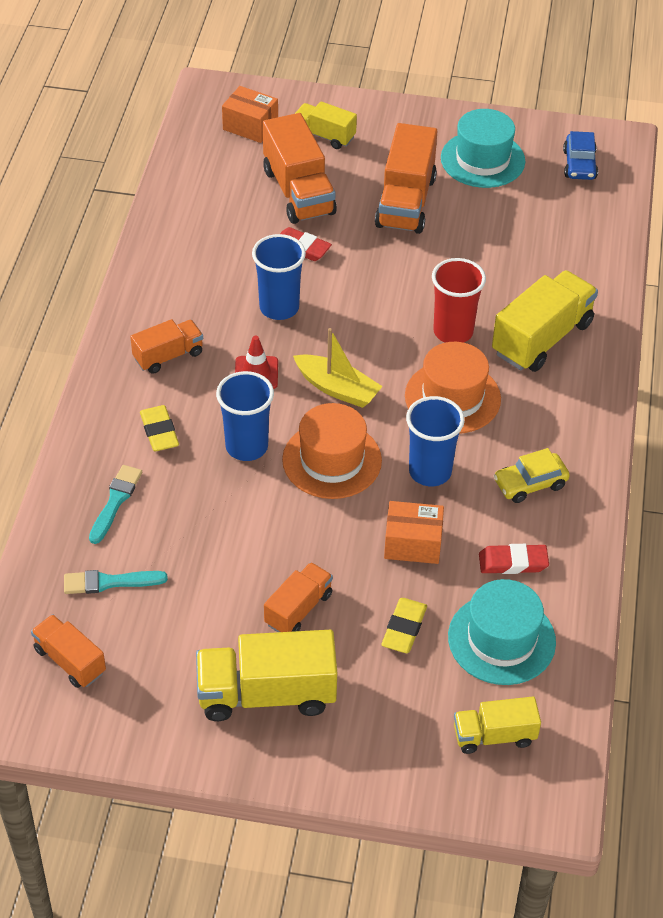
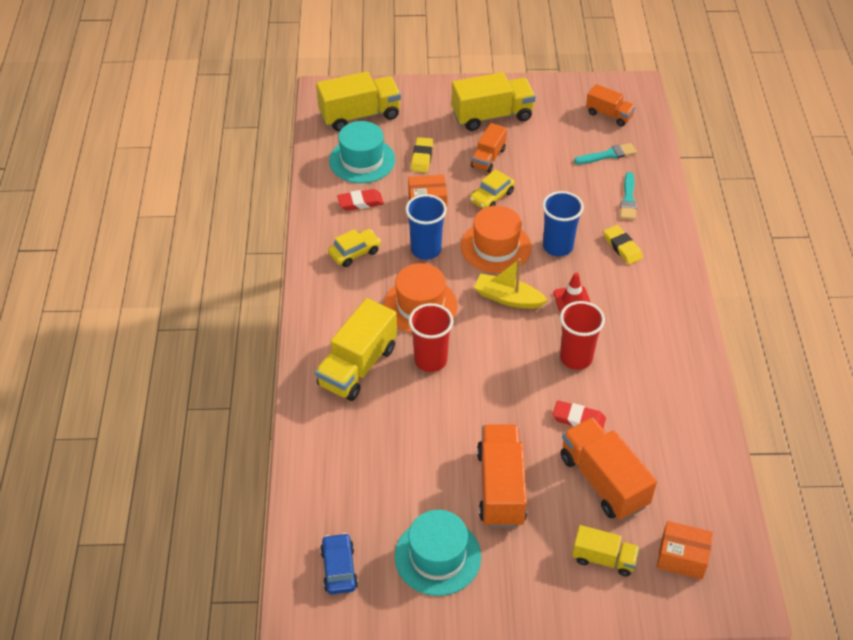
camera: 170 degrees right, 0 degrees up
orange truck [130,319,203,374] -> none
blue cup [252,234,306,320] -> red cup [560,301,605,370]
yellow truck [454,697,541,754] -> yellow truck [316,71,401,131], size x1.71
none -> yellow car [470,169,515,209]

